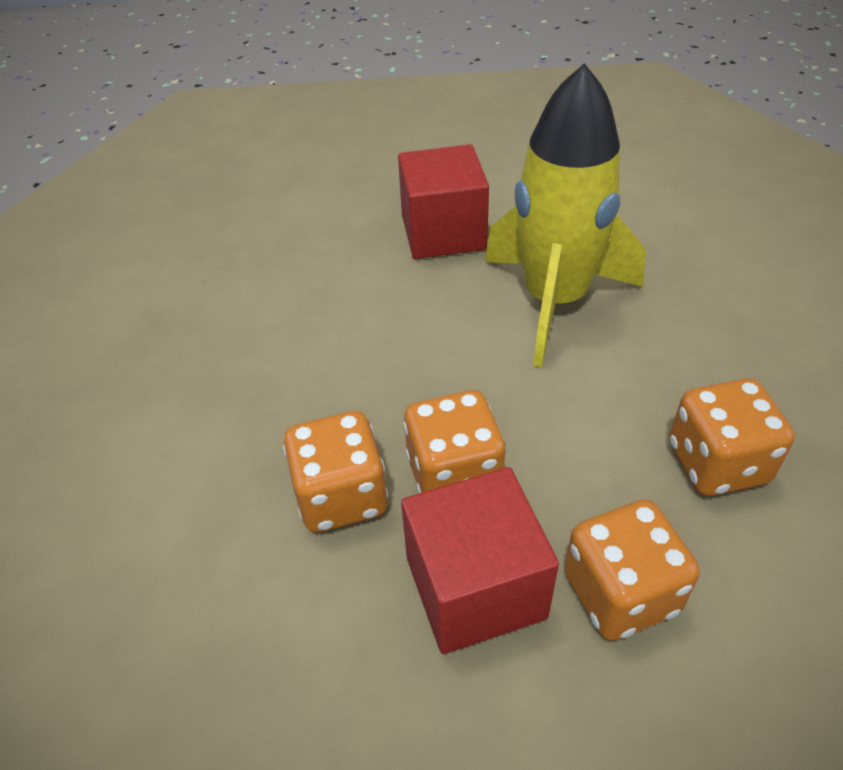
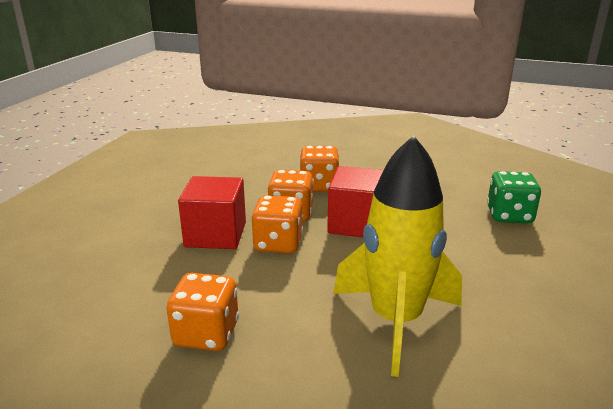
camera: 110 degrees right, 20 degrees down
red cube [398,144,489,259] -> red cube moved to [327,166,384,237]
orange dice [564,500,700,641] -> orange dice moved to [299,146,339,192]
none -> green dice [487,171,541,223]

